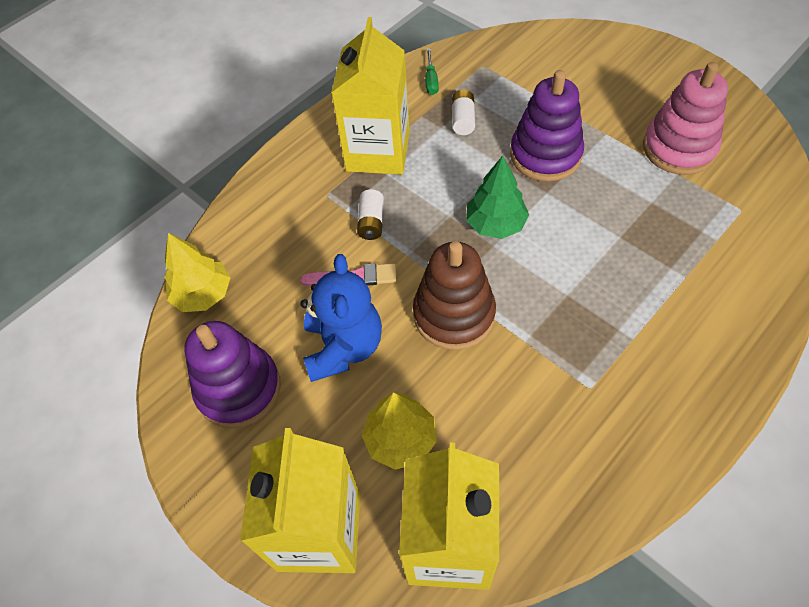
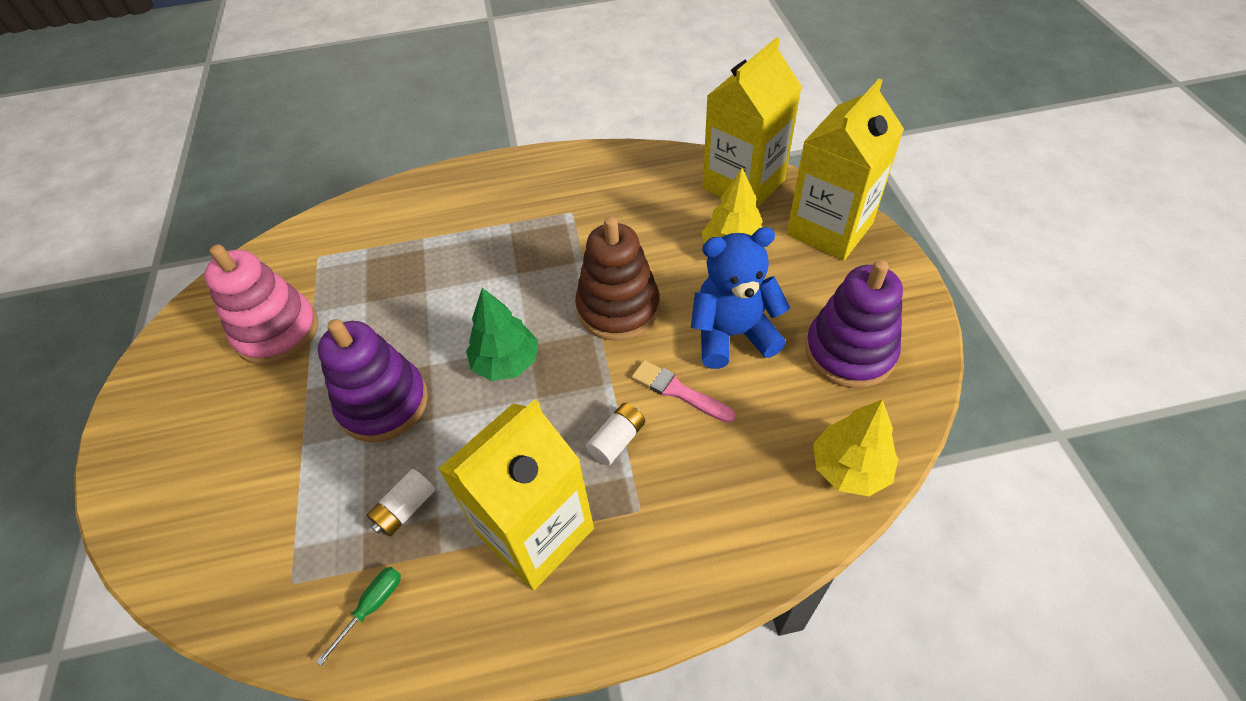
camera: 145 degrees left, 5 degrees down
blue teddy bear [300,254,382,382] -> blue teddy bear turned 45 degrees clockwise [691,227,790,369]

